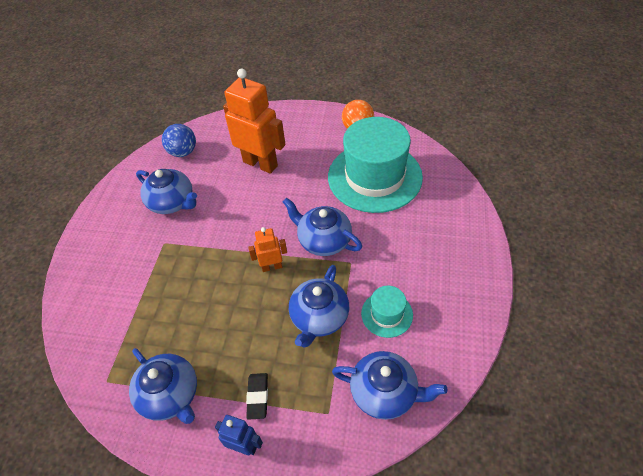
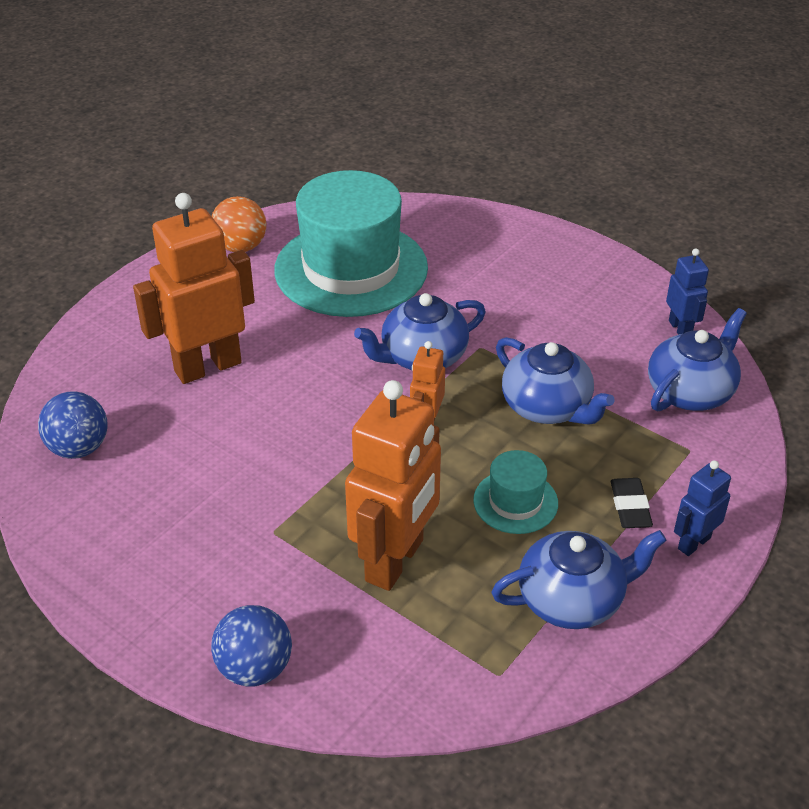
camera: 65 degrees left, 10 degrees down
blue teapot [136,169,197,214] -> none
black eraser [246,373,268,420] -> black eraser turned 60 degrees clockwise [611,478,653,528]
turquoise hat [361,286,413,338] -> turquoise hat moved to [473,450,558,534]
none -> blue ball [211,605,292,686]
none -> orange robot [345,380,441,591]
none -> blue robot [666,248,709,335]

